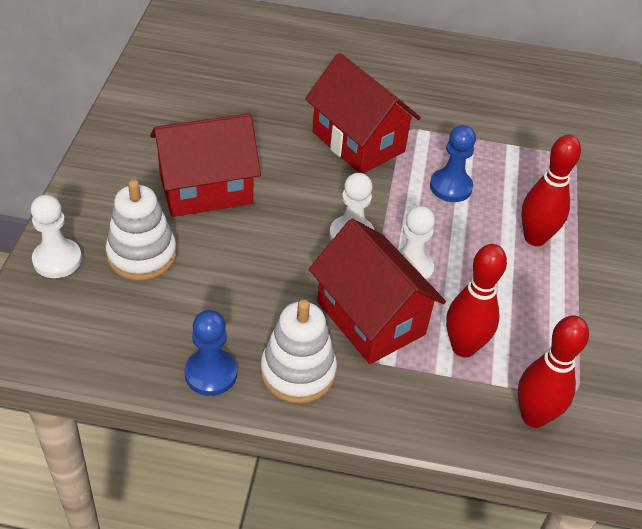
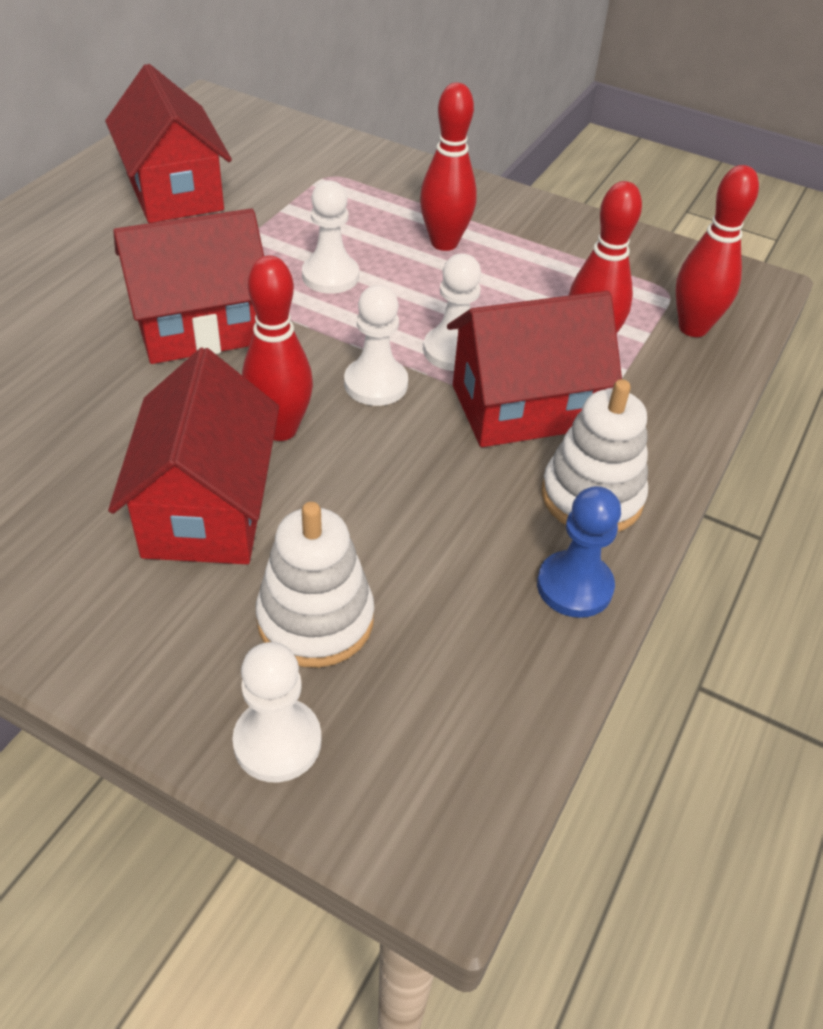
camera: 70 degrees left, 0 degrees up
blue pawn [430,125,476,202] -> white pawn [302,180,359,294]
none -> red house [105,64,232,223]
none -> red bowling pin [242,256,313,441]

